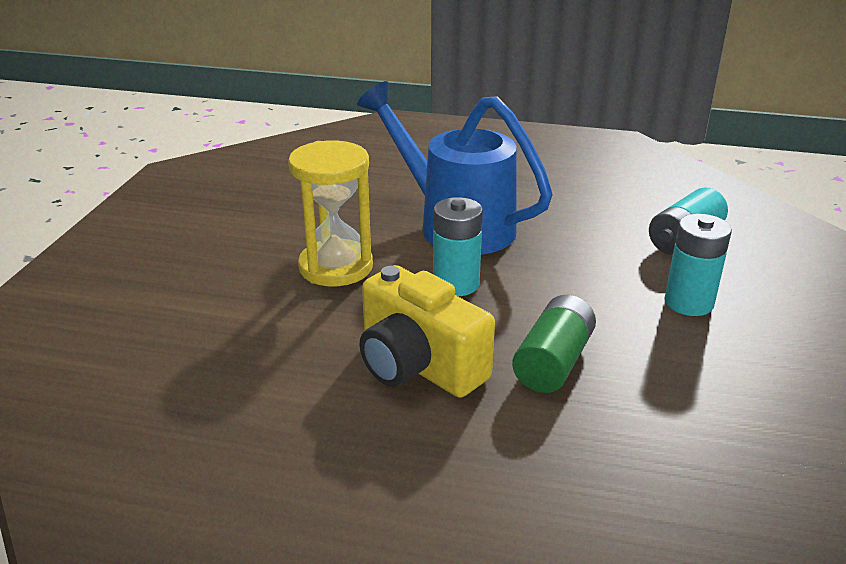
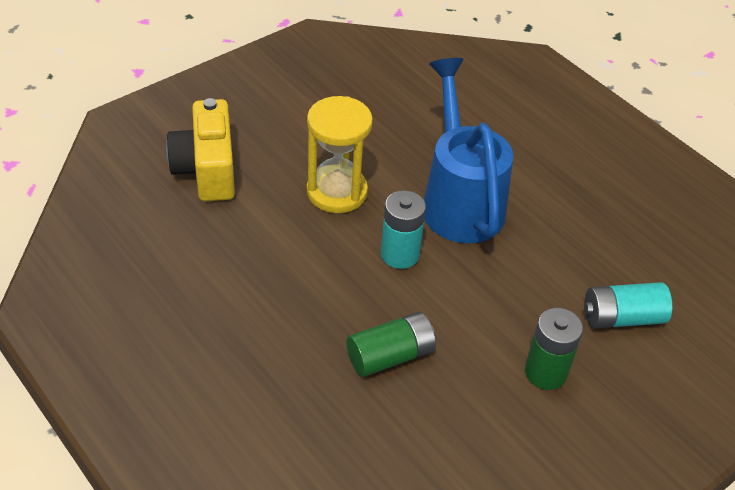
camera: 35 degrees right, 15 degrees up
yellow camera [360,265,495,398] -> yellow camera moved to [166,98,235,201]
turquoise battery [664,214,732,316] -> green battery [525,308,583,390]

